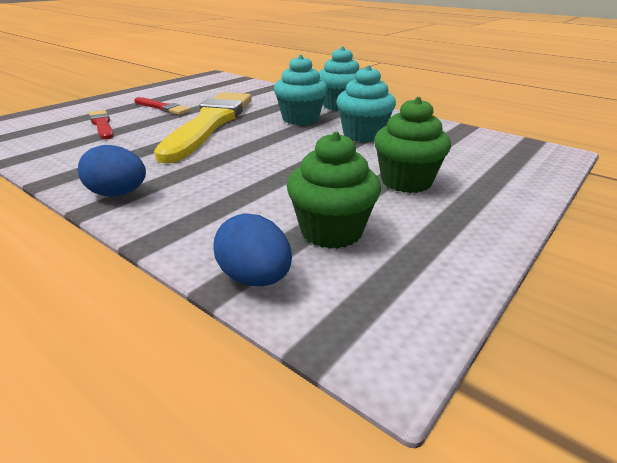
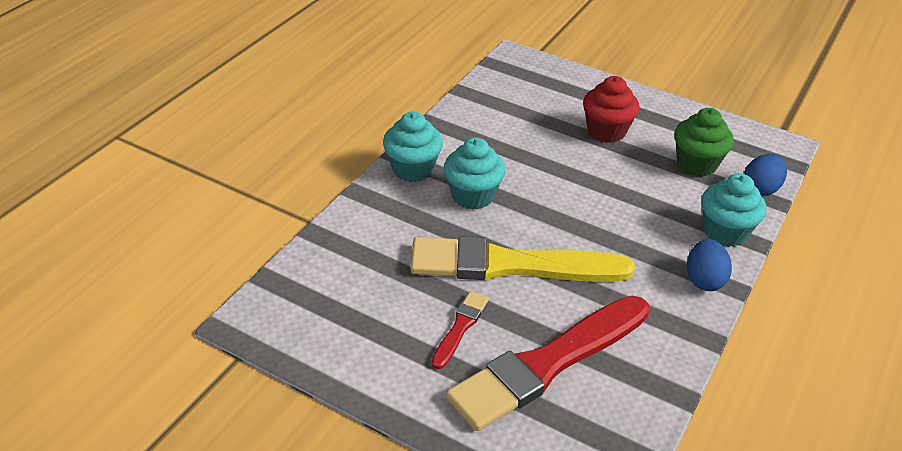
camera: 100 degrees left, 10 degrees up
red brush [89,110,113,139] -> red brush [446,296,649,431], size x2.27
turquoise cupcake [336,65,396,142] -> turquoise cupcake moved to [701,173,766,247]
green cupcake [374,97,451,193] -> red cupcake [583,76,640,143]

